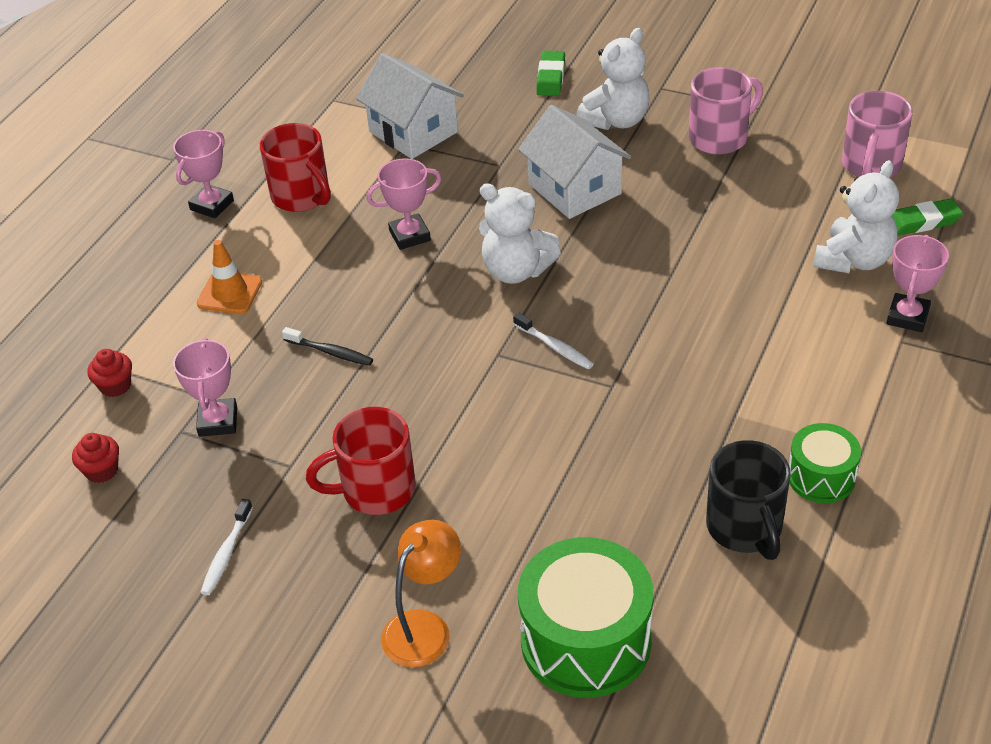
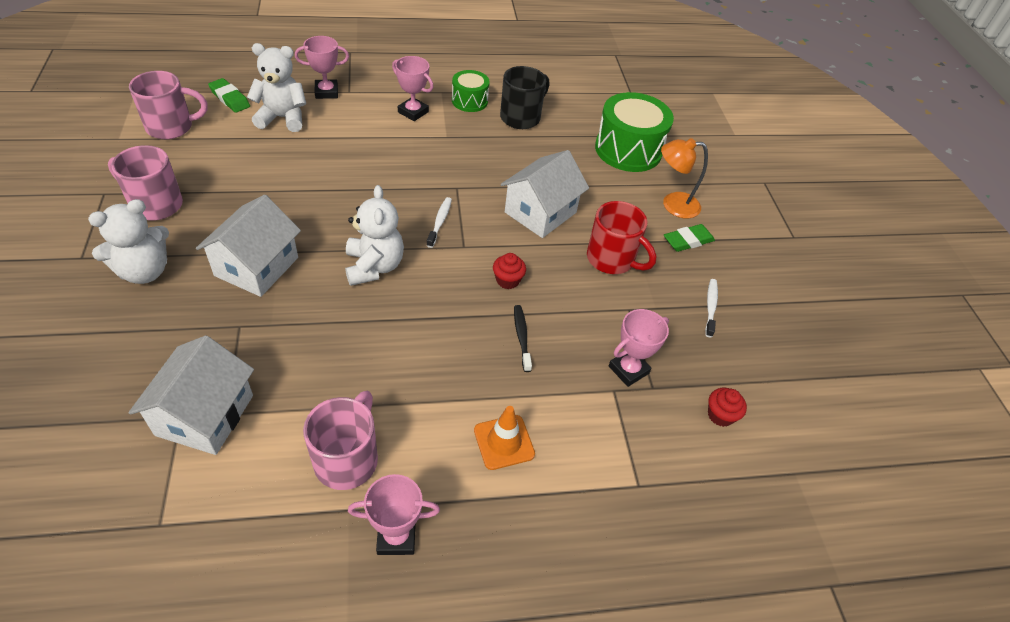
camera: 130 degrees left, 5 degrees up
red cupcake [87,349,132,397] -> red cupcake moved to [493,253,526,289]
white toothbrush [201,499,253,595] -> white toothbrush turned 60 degrees counterclockwise [705,279,718,337]
red mug [260,123,331,212] -> pink mug [303,391,378,490]
pink trophy [366,158,442,250] -> pink trophy moved to [392,56,434,121]
green eraser [536,51,565,96] -> green eraser moved to [664,224,715,252]
white teddy bear [576,28,650,130] -> white teddy bear turned 135 degrees clockwise [88,199,169,284]
none -> white house [501,150,589,238]

